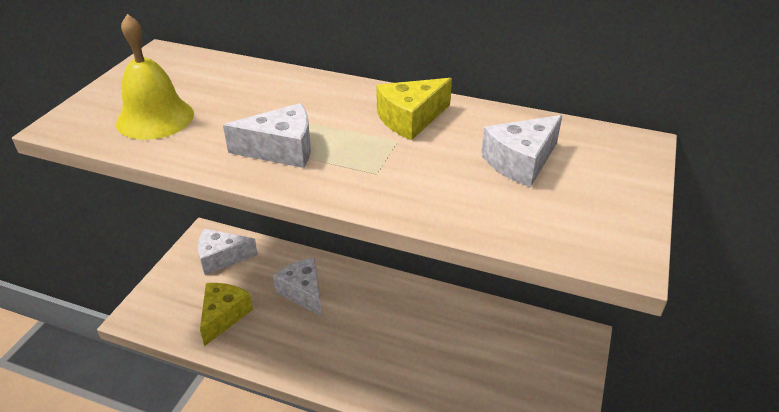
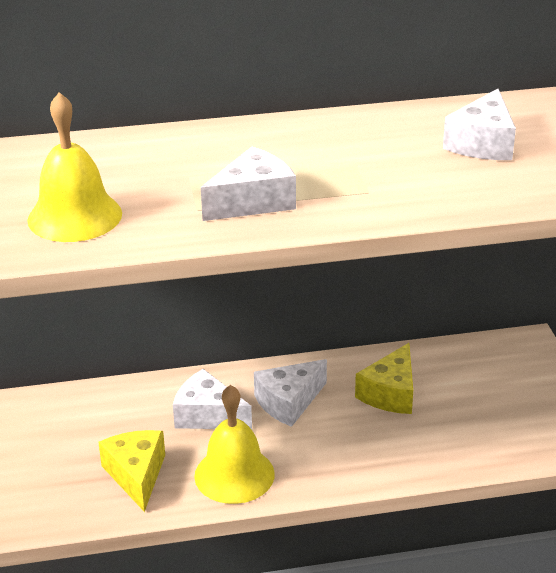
camera: 30 degrees left, 5 degrees down
white cheese [198,229,258,275] -> white cheese moved to [254,359,327,427]
yellow cheese [376,78,452,140] -> yellow cheese moved to [355,343,413,414]
none -> yellow bell [194,385,275,504]

